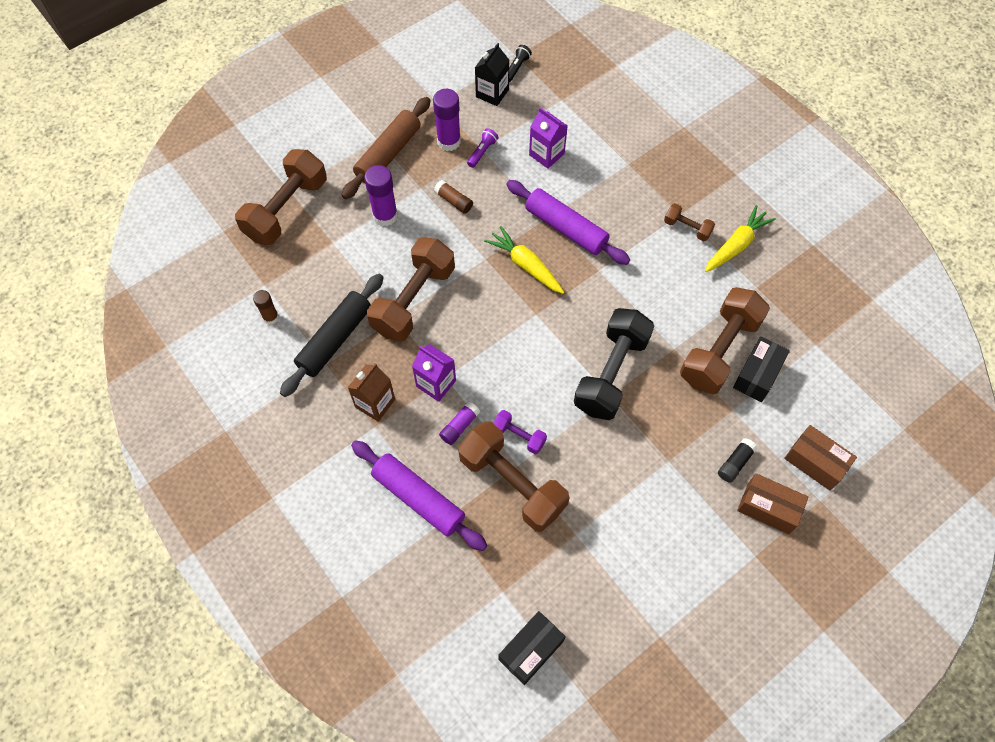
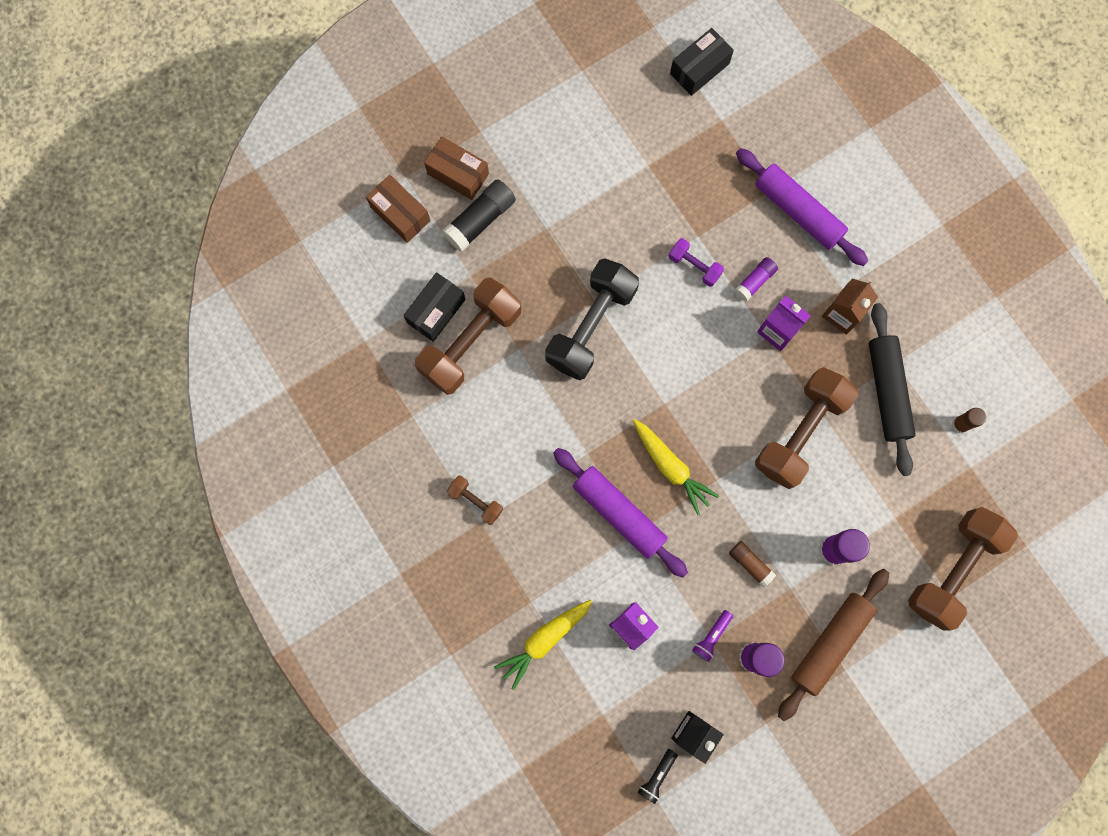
camera: 175 degrees left, 15 degrees up
black rolling pin [280,274,384,397] -> black rolling pin turned 45 degrees counterclockwise [869,303,916,476]
brown dumbbell [458,421,569,532] -> none
yellow carrot [705,205,776,272] -> yellow carrot moved to [494,600,593,690]
black glue stick [718,438,757,483] -> black glue stick [442,179,516,252], size x1.66

